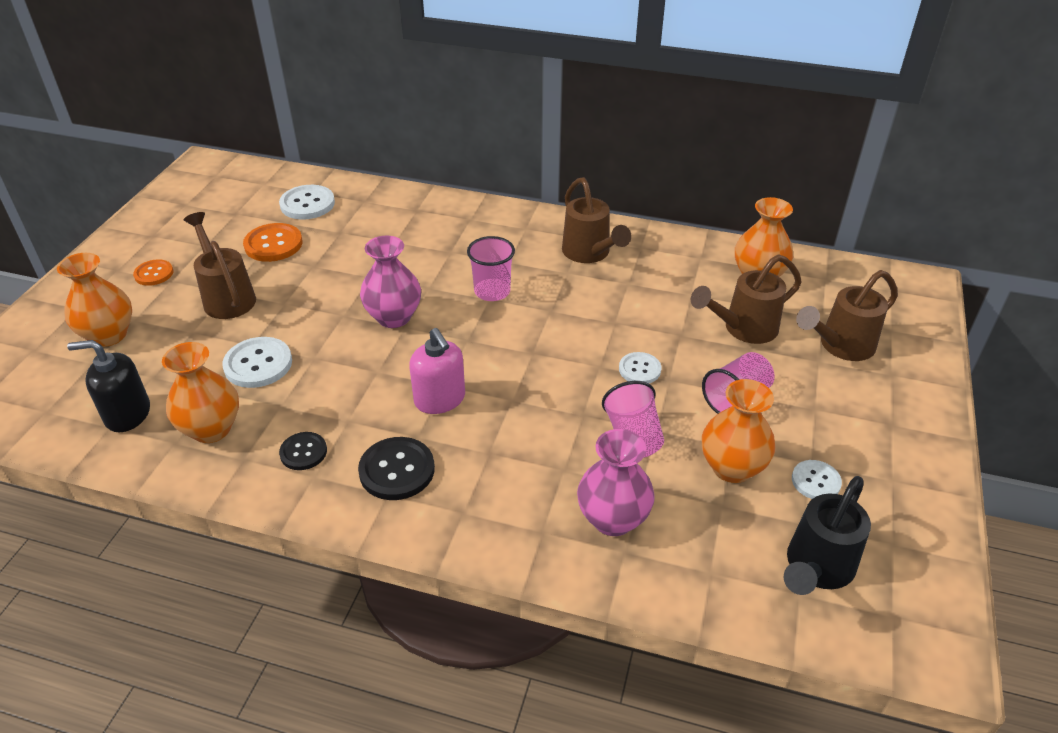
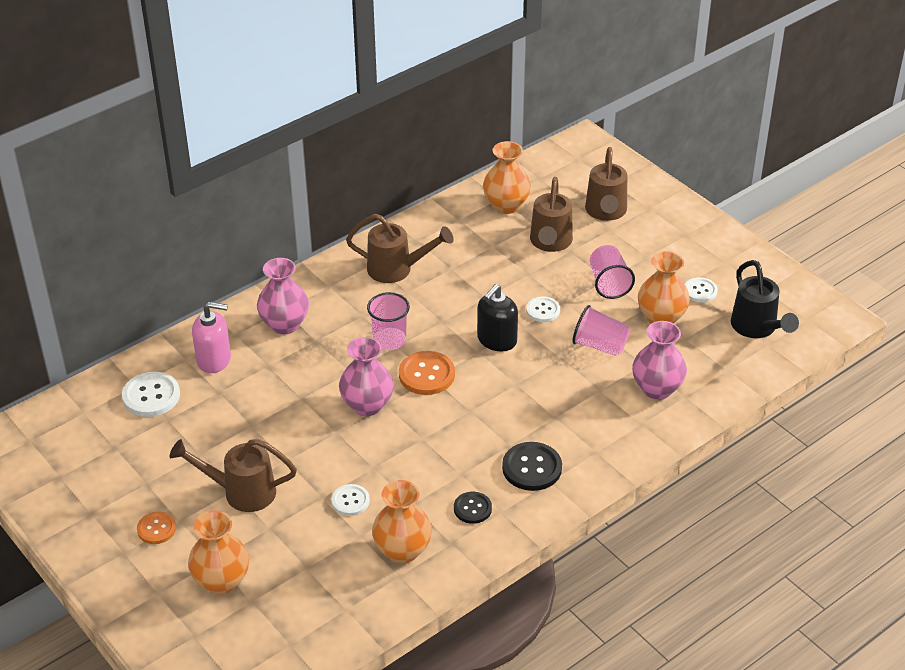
camera: 55 degrees left, 0 degrees up
black soap dispenser [67,340,150,432] -> black soap dispenser moved to [477,284,518,351]
white button [222,337,292,388] -> white button [331,484,370,516], size x0.63
orange button [243,223,303,262] -> orange button moved to [399,351,455,395]
pink soap dispenser [409,328,465,414] -> pink soap dispenser moved to [192,302,231,373]
none -> pink vase [257,258,309,334]

